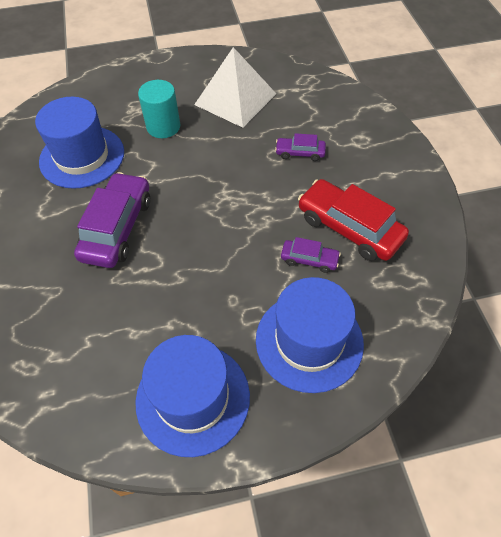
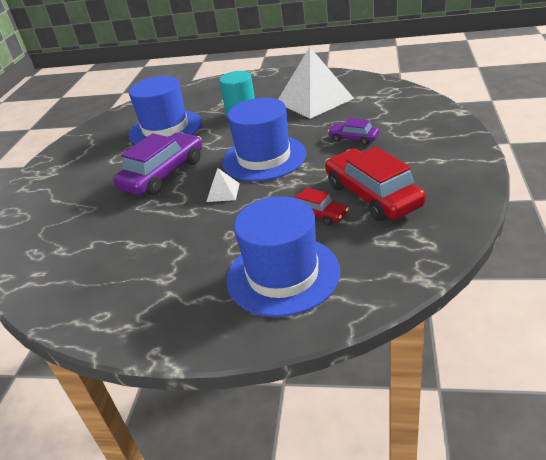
camera: 25 degrees right, 20 degrees down
blue hat [135,335,250,457] -> blue hat moved to [222,98,306,181]
purple car [281,237,341,273] -> red car [294,188,349,225]
none -> white pyramid [206,168,240,202]

